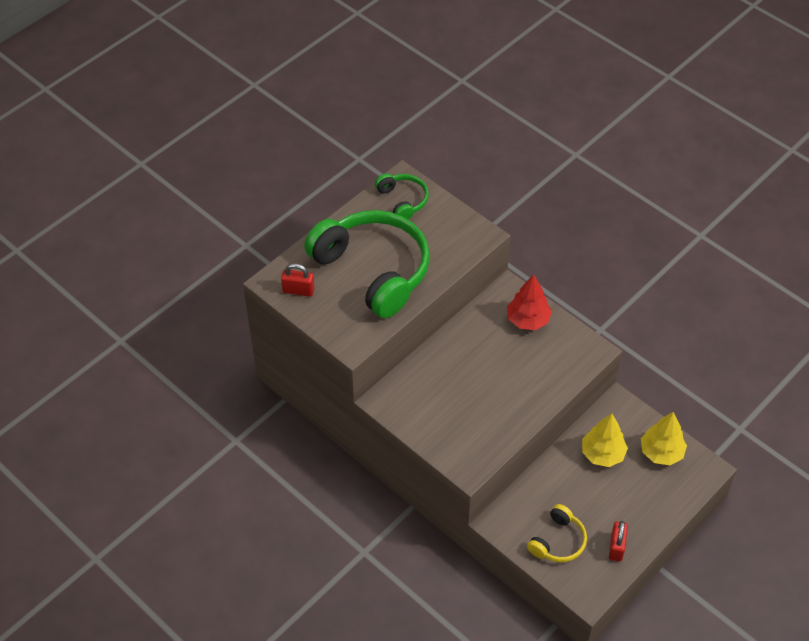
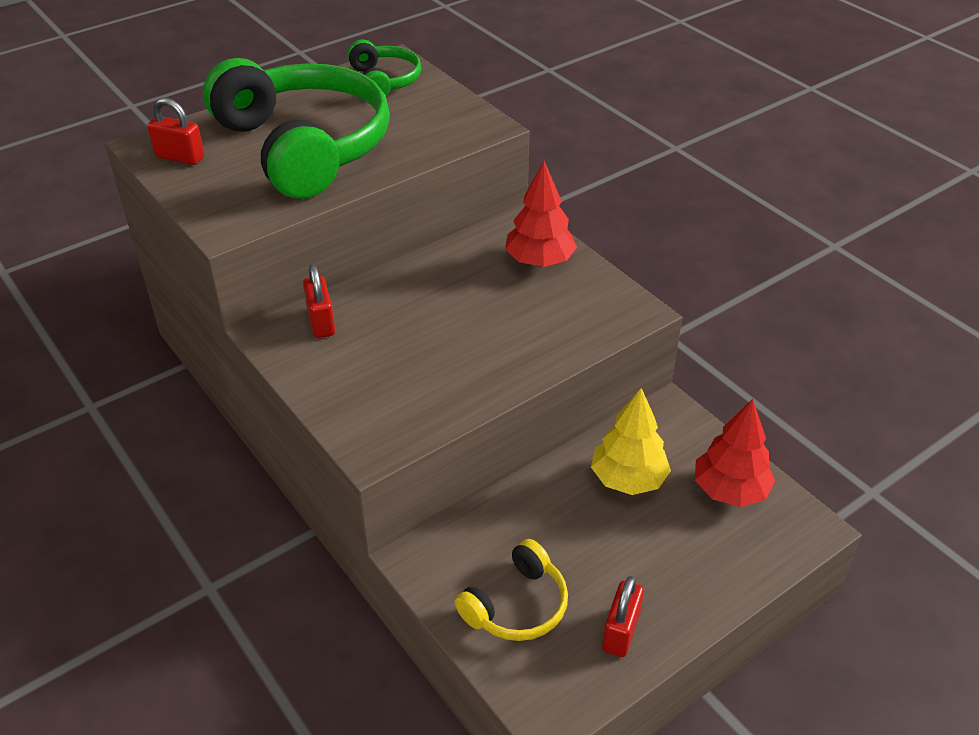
camera: 10 degrees right, 10 degrees down
yellow tree [641,412,687,465] -> red tree [695,399,775,507]
none -> red padlock [303,264,335,338]

